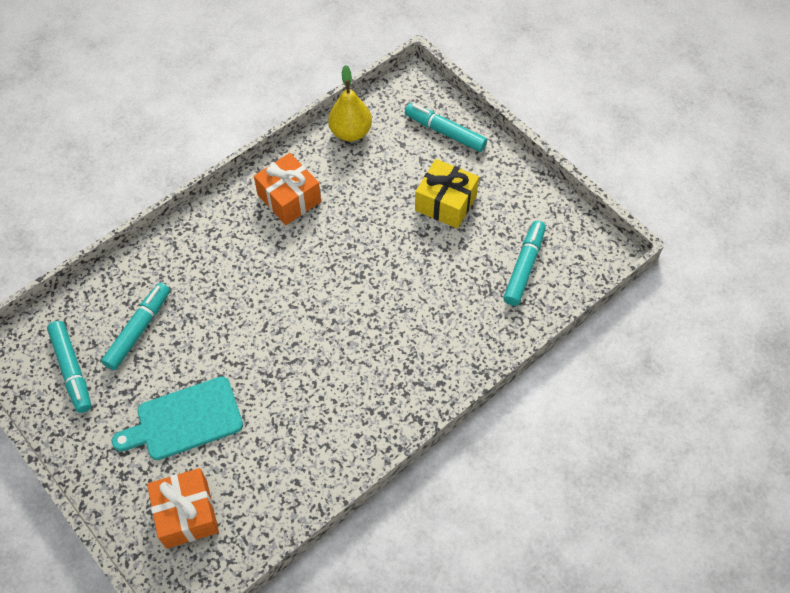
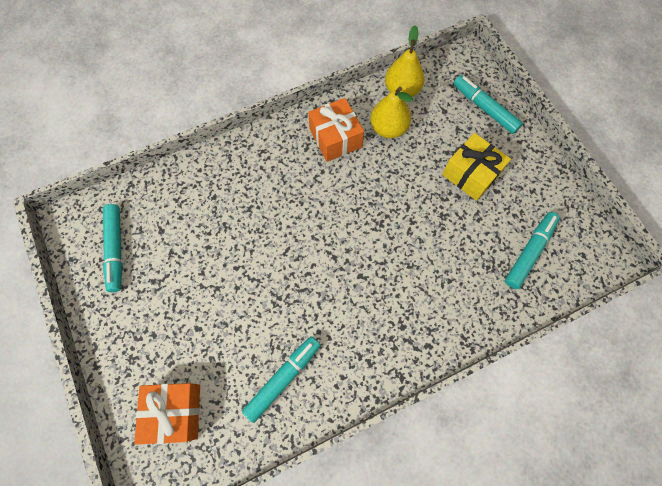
camera: 15 degrees right, 10 degrees up
turquoise marker [101,283,170,370] -> turquoise marker moved to [242,336,321,423]
turquoise cutting board [112,376,243,460] -> none
none -> yellow pear [371,86,413,138]

